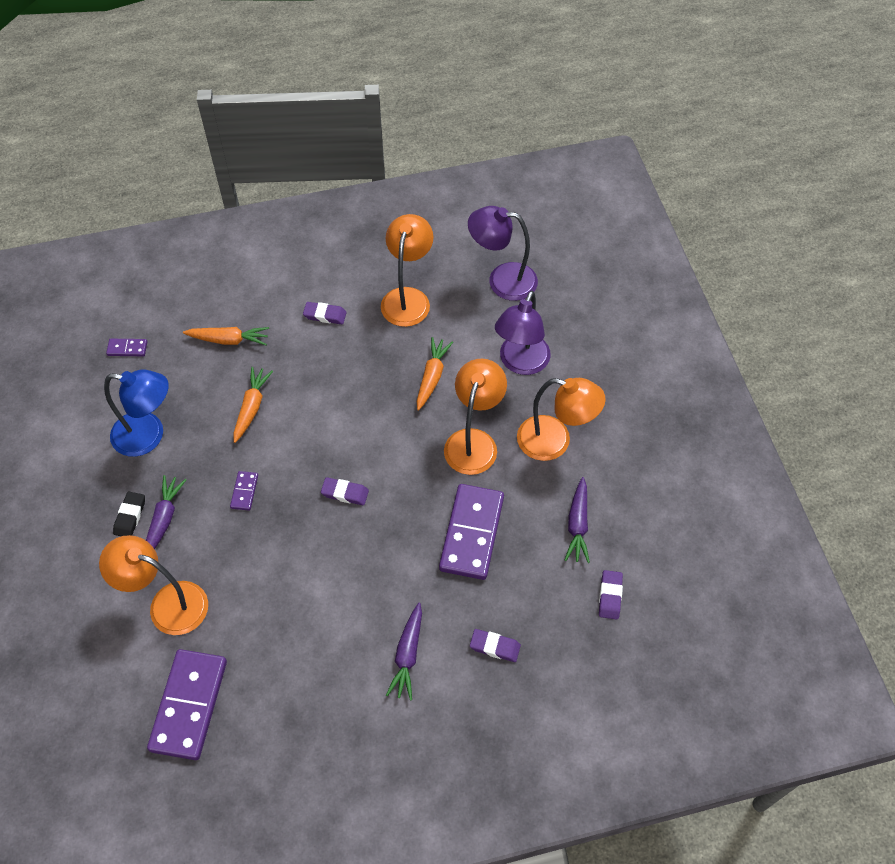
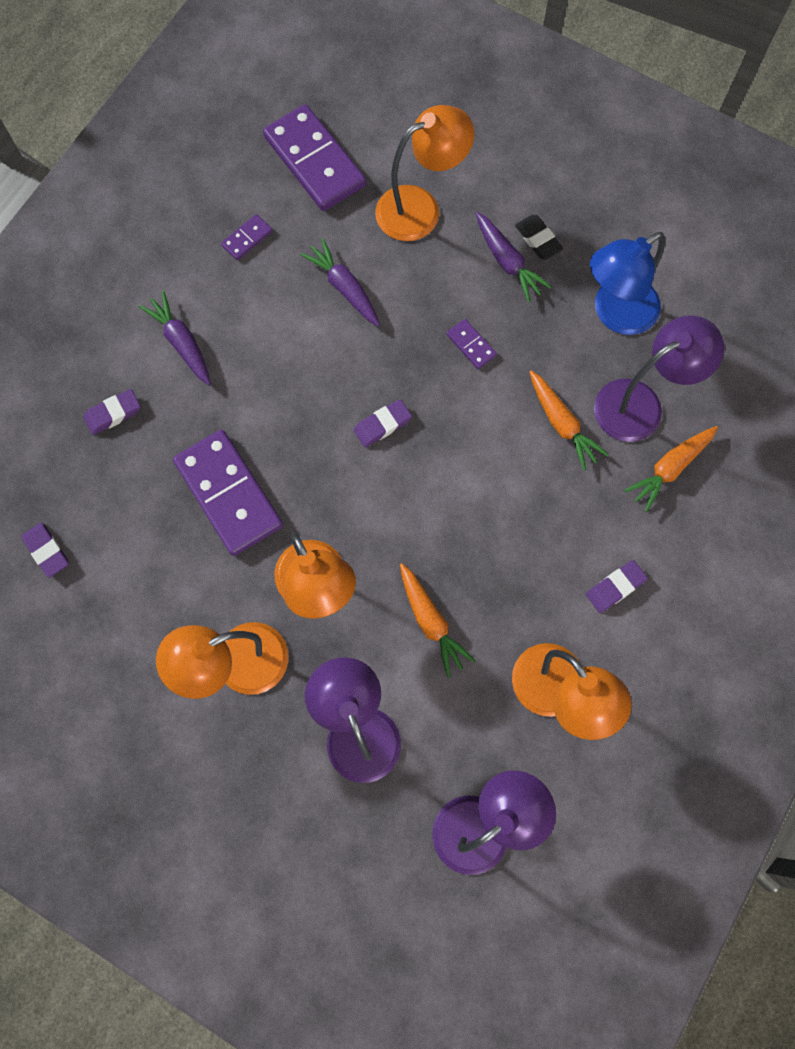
camera: 135 degrees right, 15 degrees up
purple domino [106,339,147,356] -> purple domino moved to [221,214,273,260]
purple carrot [565,477,590,563] -> purple carrot moved to [300,238,380,327]
none -> purple lamp [594,315,724,442]

